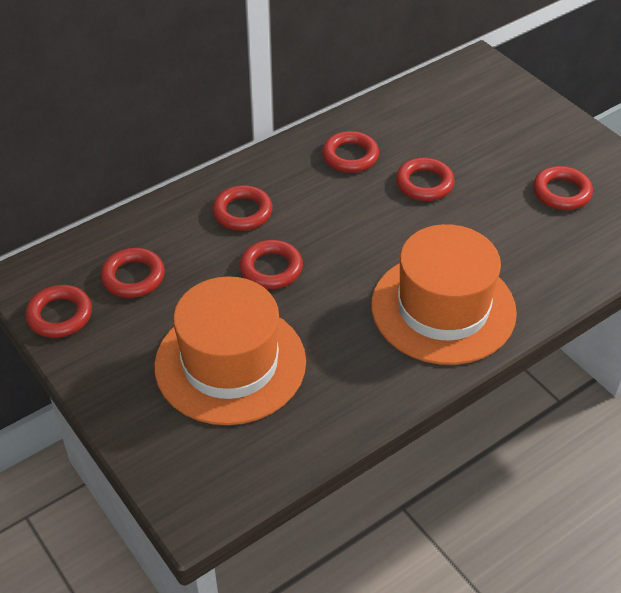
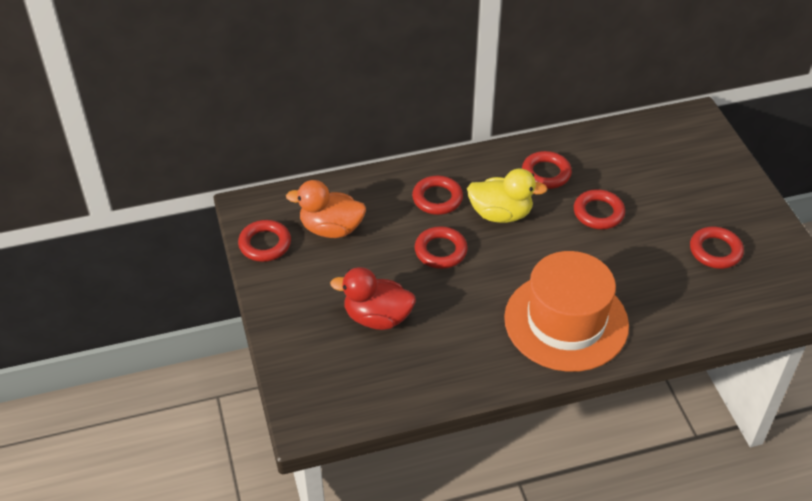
camera: 20 degrees right, 0 degrees up
red ring [100,248,165,298] -> orange duck [286,180,366,238]
orange hat [154,276,306,425] -> red duck [330,267,416,330]
none -> yellow duck [467,169,547,223]

